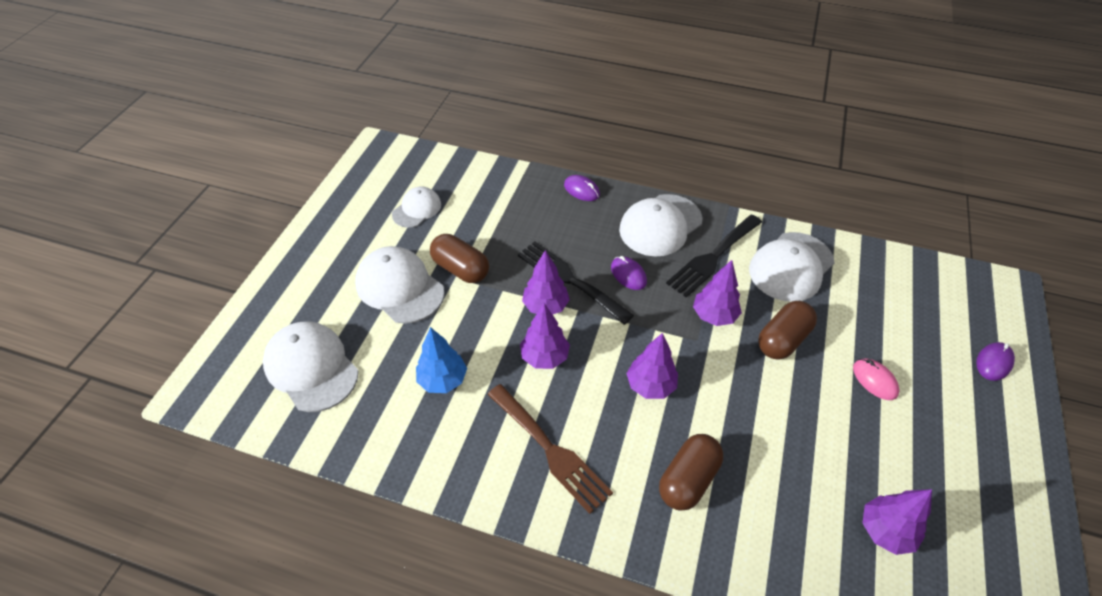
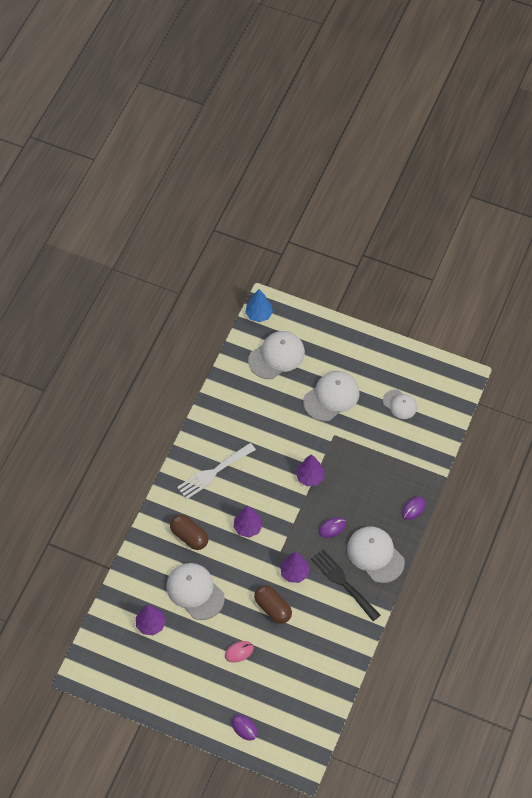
camera: 95 degrees right, 10 degrees up
blue tree [416,327,467,393] -> blue tree moved to [245,289,273,322]
brown capsule [430,234,489,283] -> none
brown fork [487,384,613,514] -> white fork [177,443,256,500]
black fork [518,241,634,325] -> none
purple tree [520,303,570,369] -> none
white cap [749,232,835,302] -> white cap moved to [166,563,225,620]

